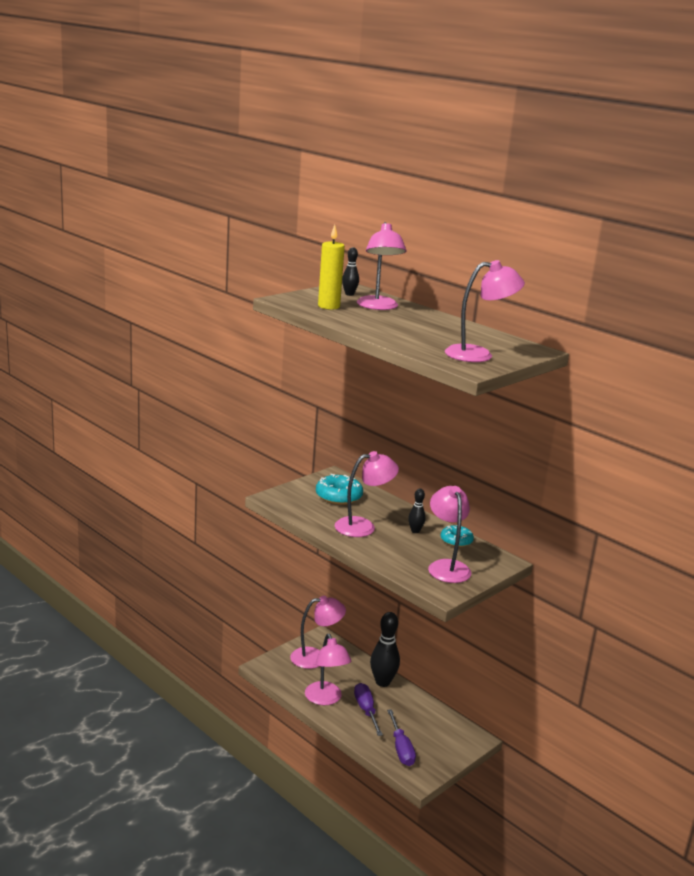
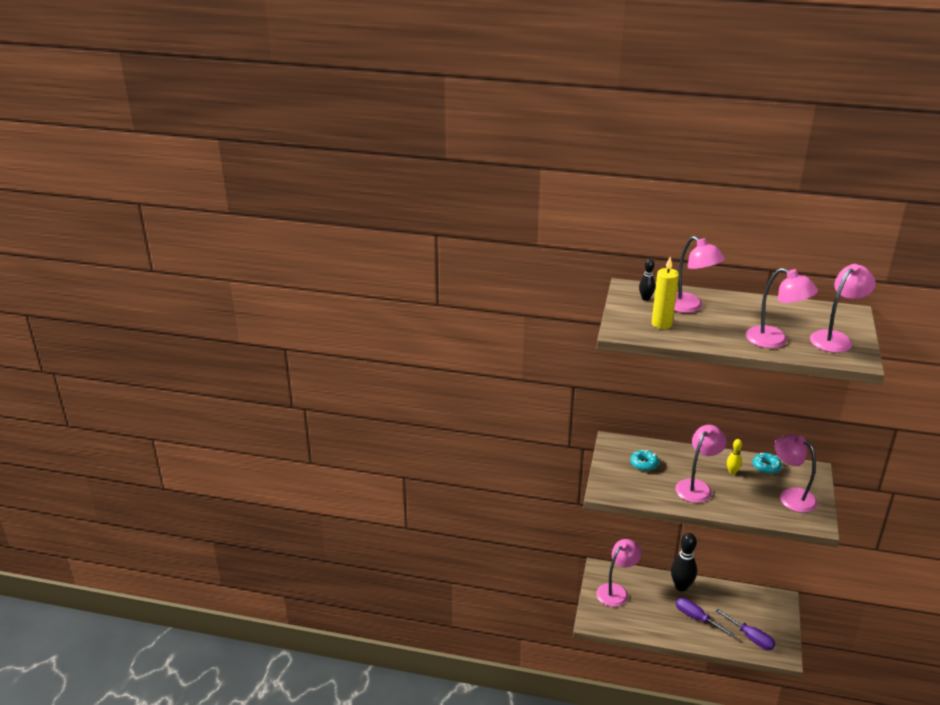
camera: 30 degrees left, 10 degrees up
pink lamp [305,634,351,705] -> pink lamp moved to [746,268,818,348]
turquoise donut [316,473,363,505] -> turquoise donut [630,450,659,471], size x0.65
black bowling pin [408,489,426,533] -> yellow bowling pin [727,439,742,474]

